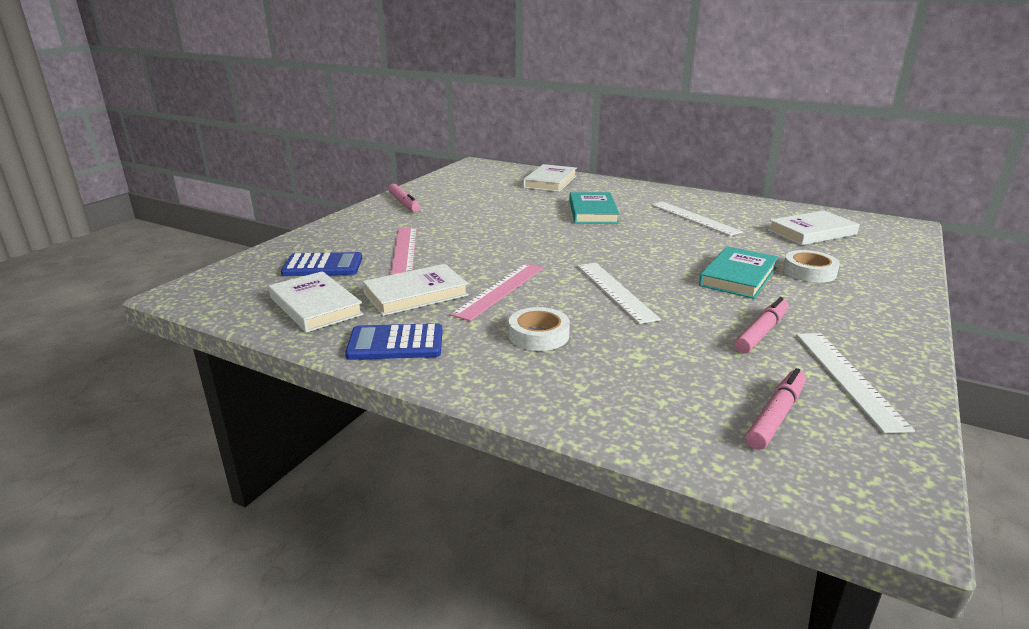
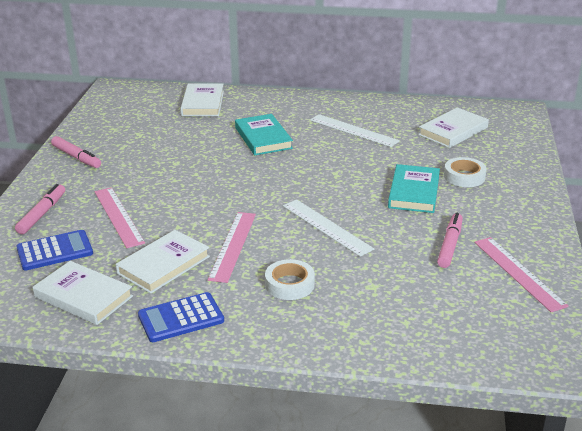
camera: 20 degrees left, 5 degrees up
pink marker [746,368,806,450] -> pink marker moved to [15,184,65,234]
white ruler [796,333,915,434] -> pink ruler [474,237,569,312]

